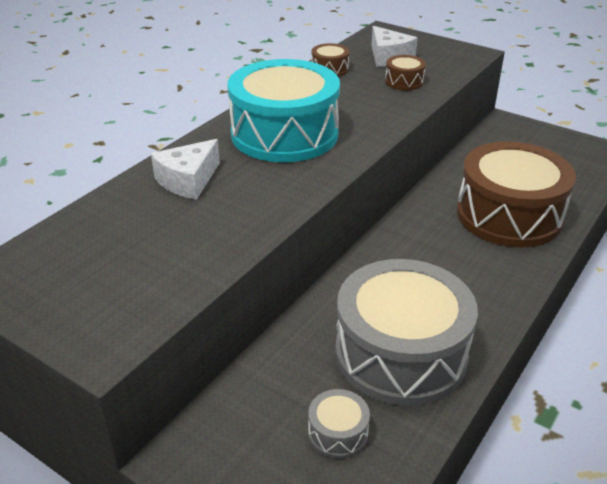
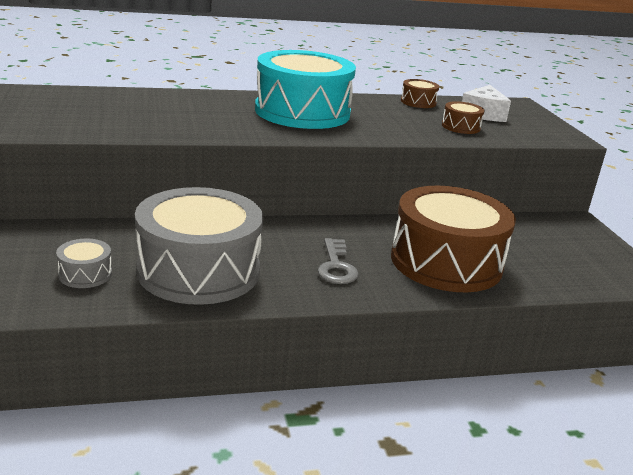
camera: 40 degrees right, 10 degrees down
white cheese [151,139,220,200] -> none
none -> grey key [318,238,359,284]

